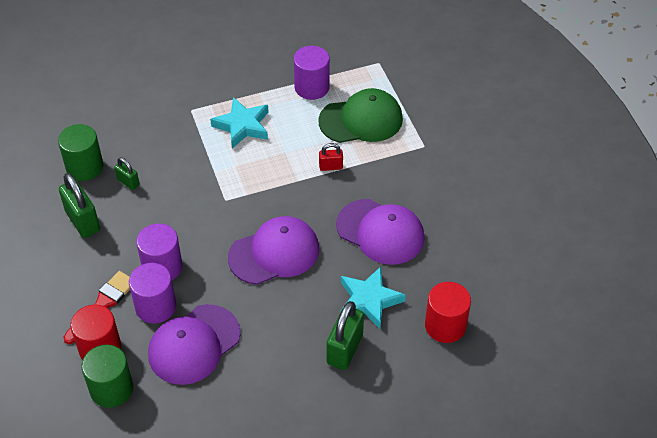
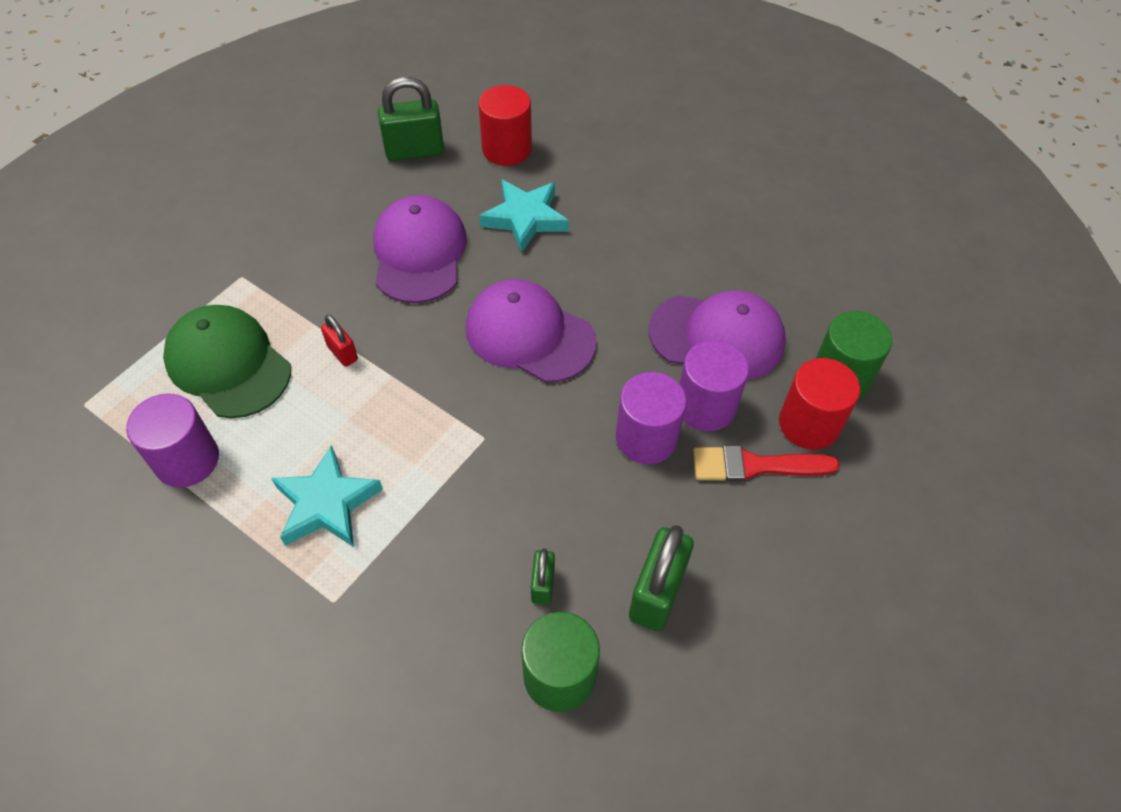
camera: 125 degrees left, 5 degrees up
green padlock [327,301,364,370] -> green padlock moved to [378,77,444,161]

